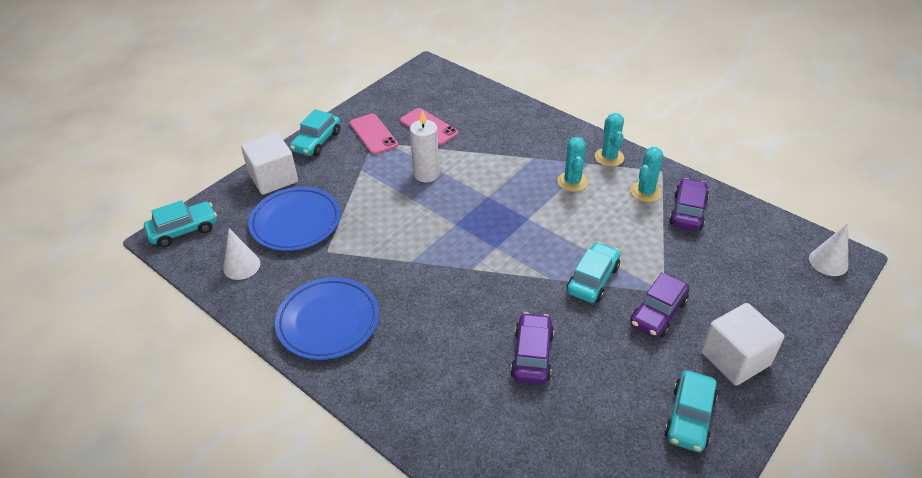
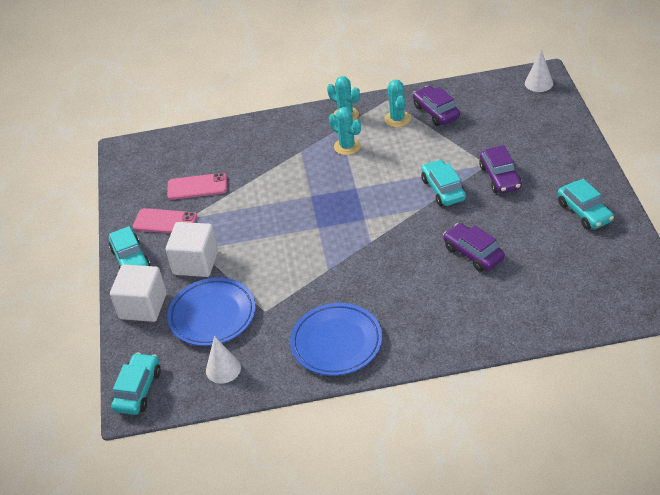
camera: 45 degrees left, 0 degrees up
white candle [410,110,439,182] -> none
white cube [701,303,784,385] -> white cube moved to [166,222,218,277]

